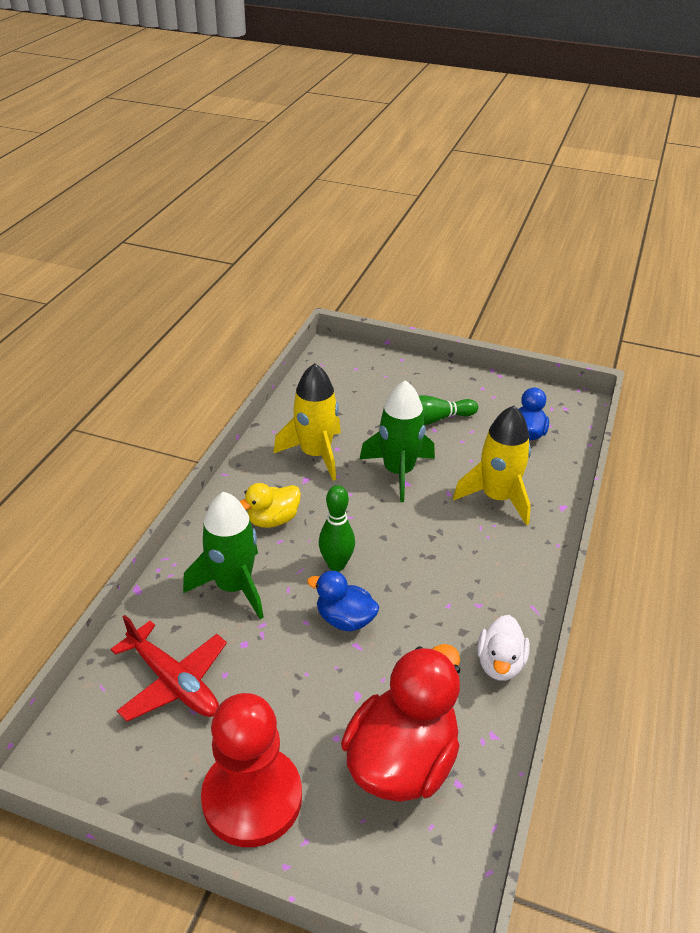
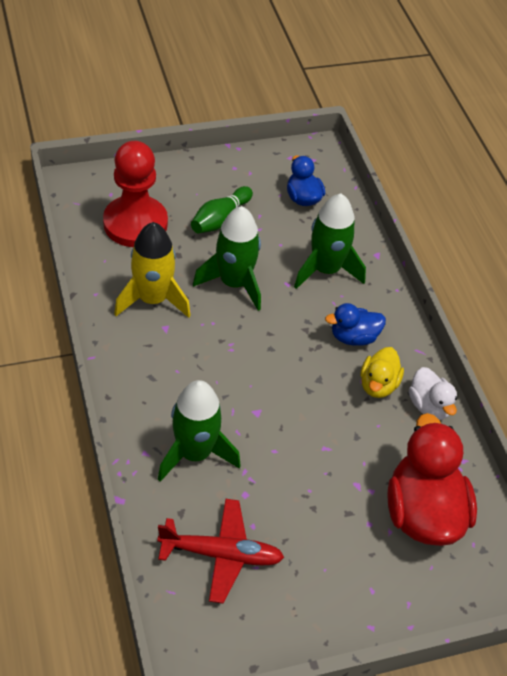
camera: 40 degrees left, 10 degrees up
red pawn [201,693,302,847] -> red pawn moved to [103,141,168,247]
yellow duck [240,483,301,528] -> yellow duck moved to [360,347,404,398]
blue duck [307,571,379,631] -> blue duck moved to [325,303,386,346]
green bowling pin [319,485,355,571] -> none
yellow rocket [453,406,531,525] -> green rocket [294,193,366,289]

